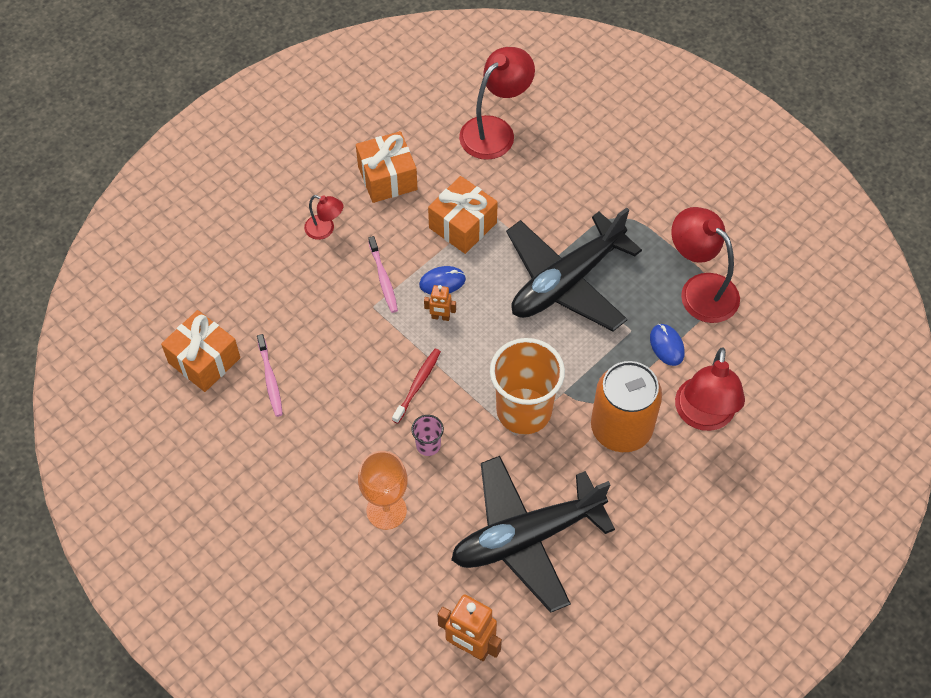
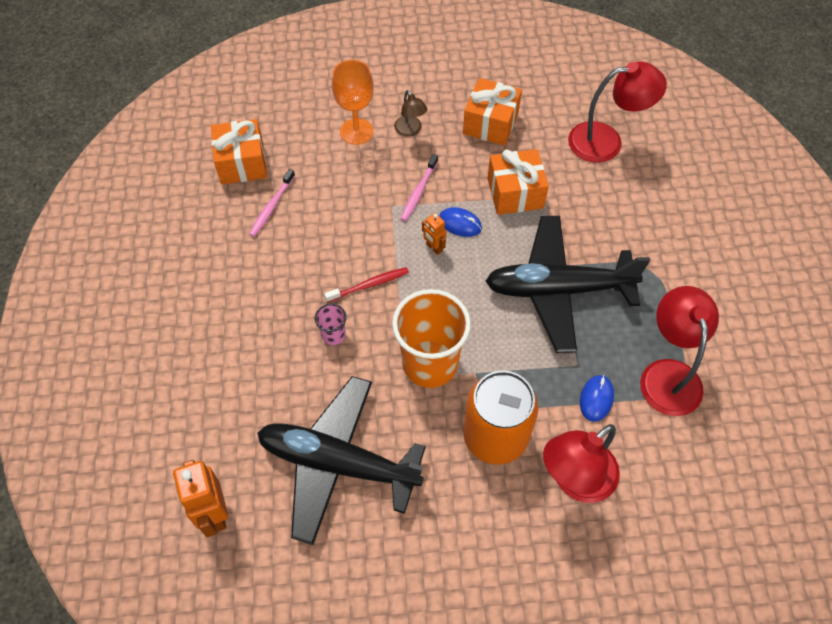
camera: 40 degrees right, 0 degrees up
red lamp [304,195,343,240] -> brown lamp [394,90,427,137]
orange goblet [358,451,408,530] -> orange goblet moved to [332,60,374,145]

